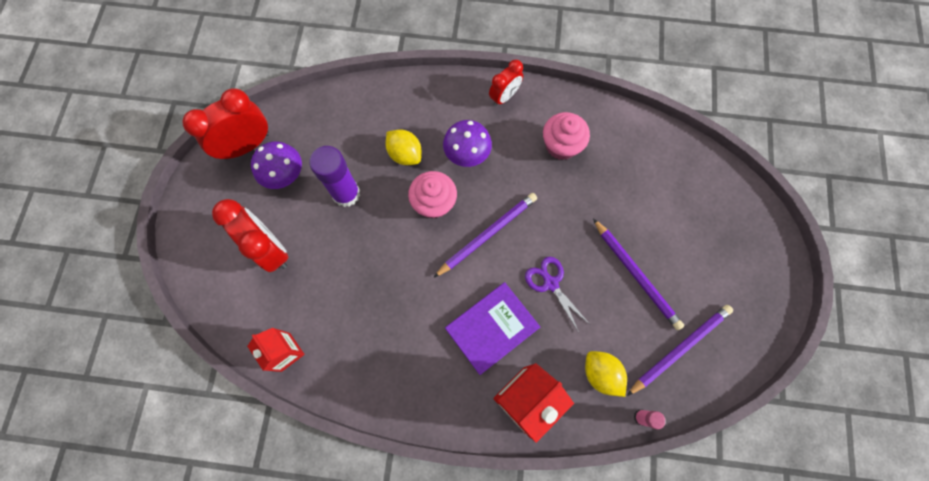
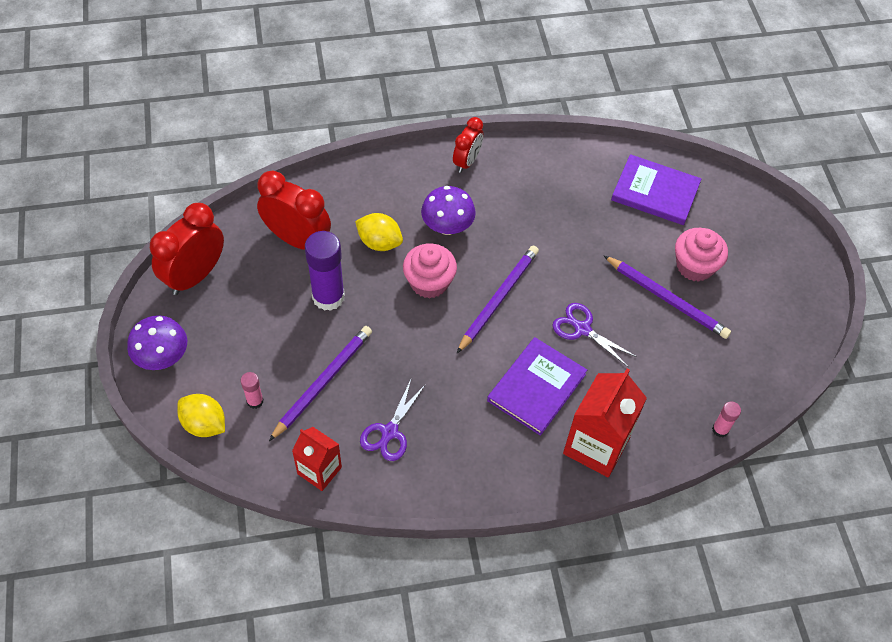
camera: 20 degrees left, 15 degrees down
red clock [212,199,288,272] -> red clock moved to [257,171,331,250]
purple mushroom [251,141,302,189] -> purple mushroom moved to [127,315,187,370]
pink cupcake [543,112,590,160] -> pink cupcake moved to [675,228,728,282]
yellow lemon [585,351,627,397] -> yellow lemon moved to [177,394,225,437]
purple pencil [627,305,733,396] -> purple pencil moved to [269,326,372,441]
none -> pink glue stick [241,372,264,409]
none -> purple scissors [360,380,426,461]
none -> purple book [611,154,701,225]

